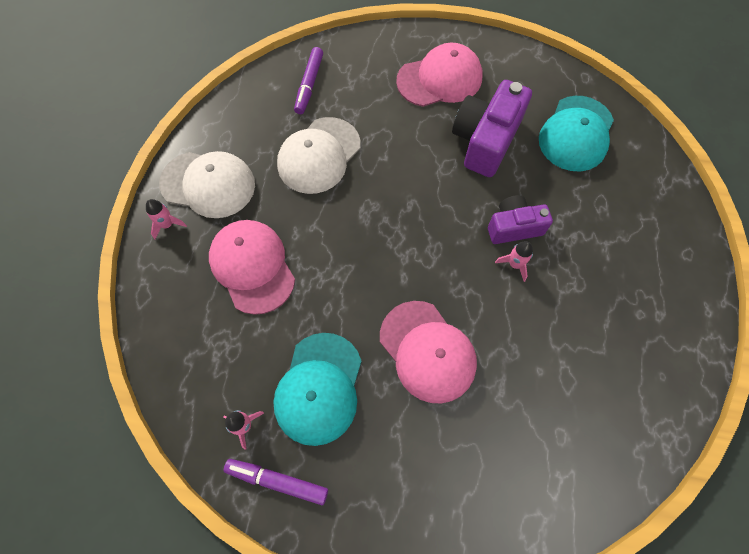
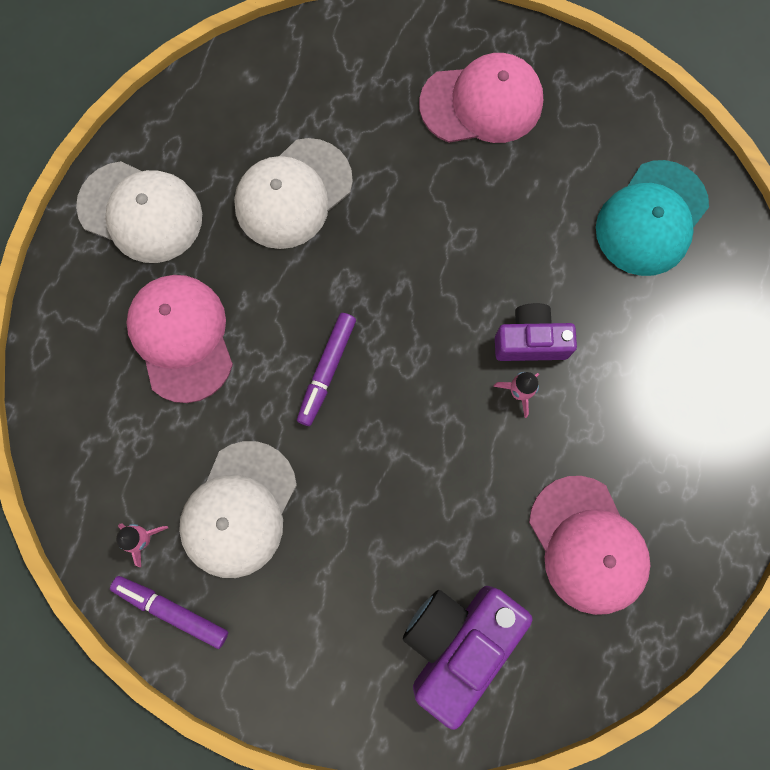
camera: 10 degrees right, 10 degrees up
pink rocket [146,199,187,239] -> none
turquoise cap [273,333,362,446] -> white cap [179,441,297,578]
purple marker [294,47,323,114] -> purple marker moved to [297,313,356,426]
pink cap [380,301,477,404] -> pink cap moved to [529,476,651,615]
purple camera [452,80,532,177] -> purple camera moved to [403,586,532,730]

